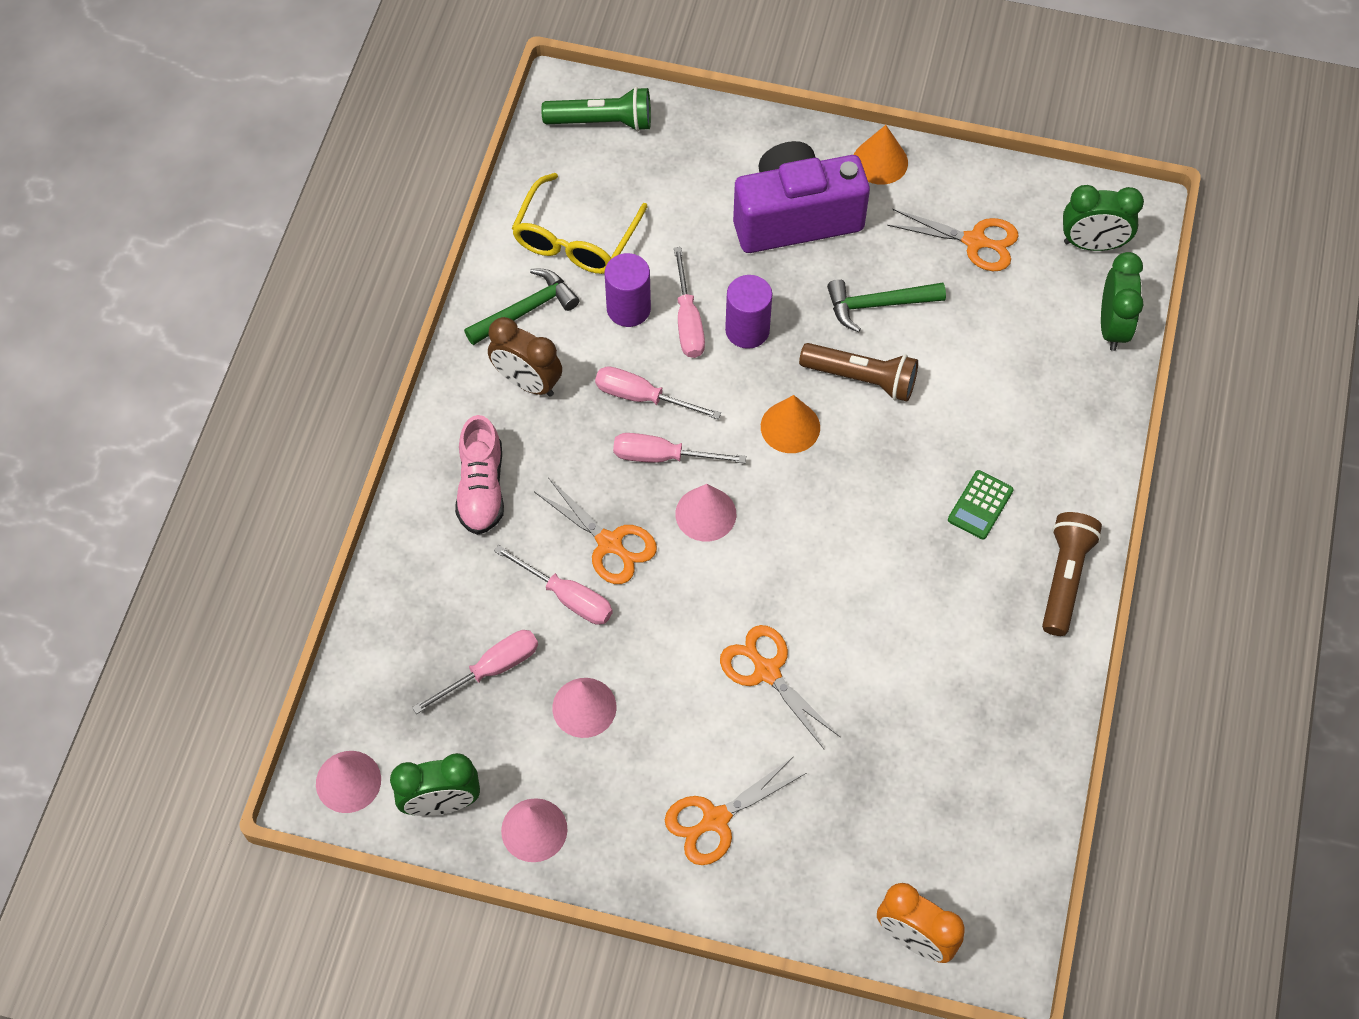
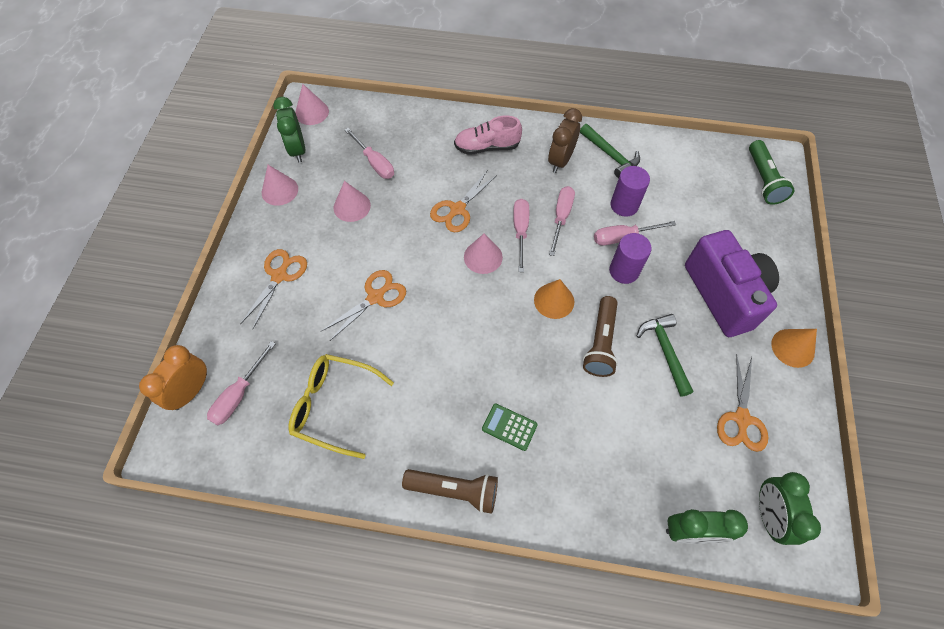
camera: 85 degrees right, 0 degrees up
pink screwdriver [494,545,613,625] -> pink screwdriver moved to [207,341,276,425]
yellow glasses [512,173,648,274] -> yellow glasses moved to [288,354,394,459]
orange scissors [665,756,806,865] -> orange scissors turned 60 degrees clockwise [240,249,307,329]

